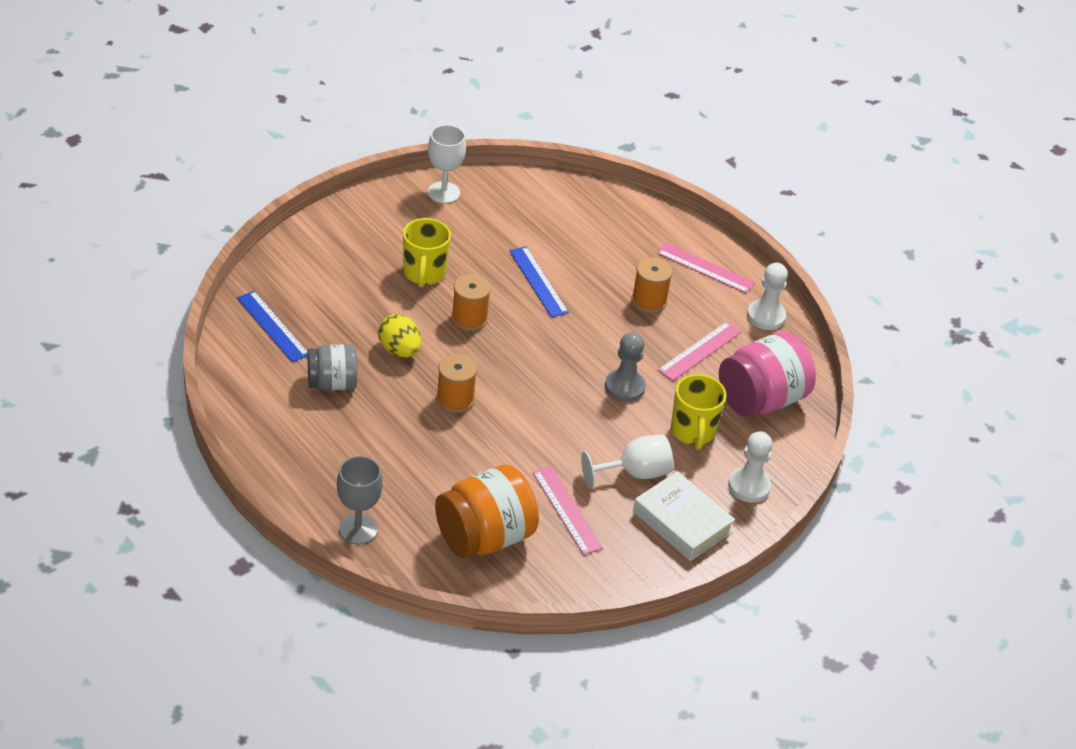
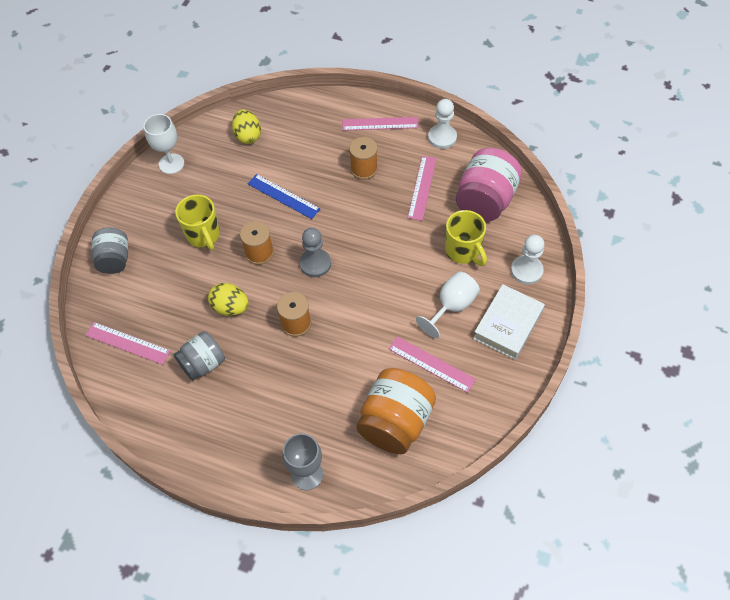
camera: 25 degrees left, 15 degrees up
blue ruler [237,291,307,362] -> pink ruler [85,322,171,365]
grey pawn [605,332,646,402] -> grey pawn moved to [299,228,331,277]
white book [633,471,735,561] -> white book turned 75 degrees counterclockwise [473,284,545,360]
none -> grey jar [92,227,128,274]
none -> yellow egg [232,109,261,144]

